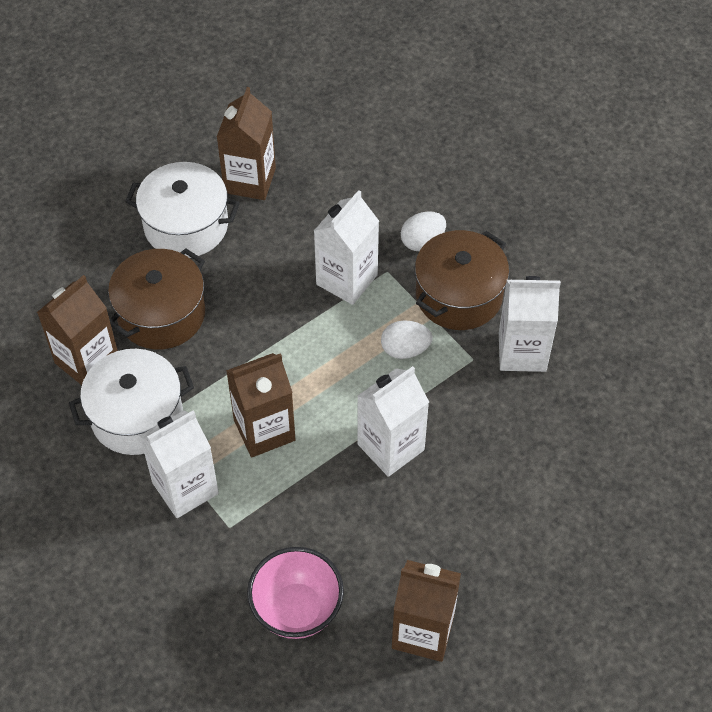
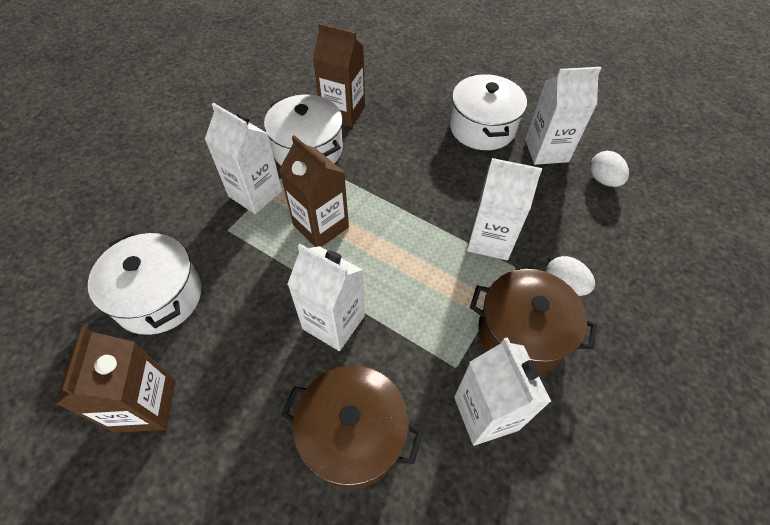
camera: 70 degrees right, 0 degrees up
brown pot [108,248,205,350] -> brown pot moved to [281,365,423,489]
brown carton [217,87,276,200] -> white carton [525,67,601,165]
pink bowl [247,547,344,639] -> white pot [88,232,202,335]
white egg [381,320,433,359] -> white egg moved to [590,151,629,187]

